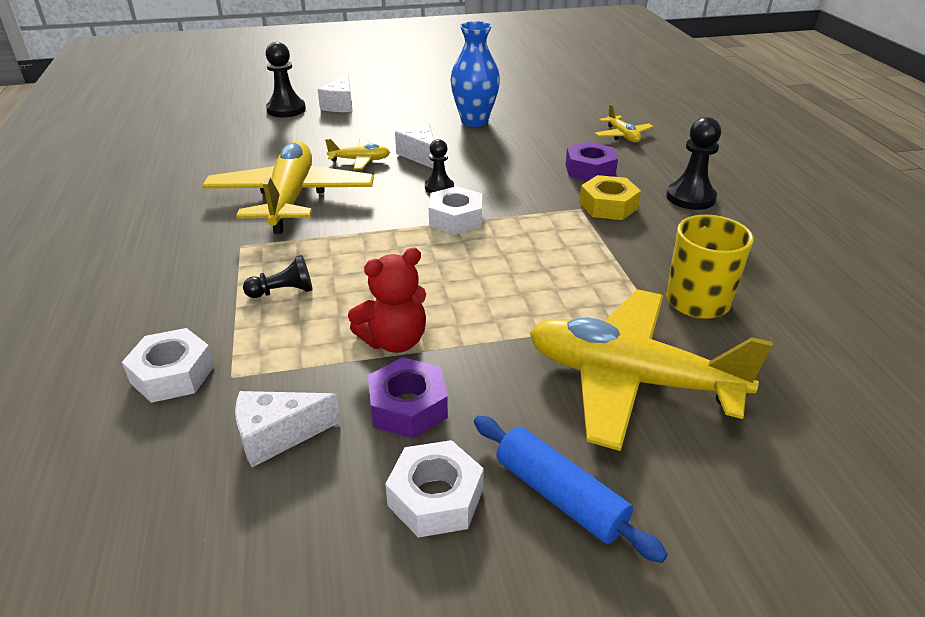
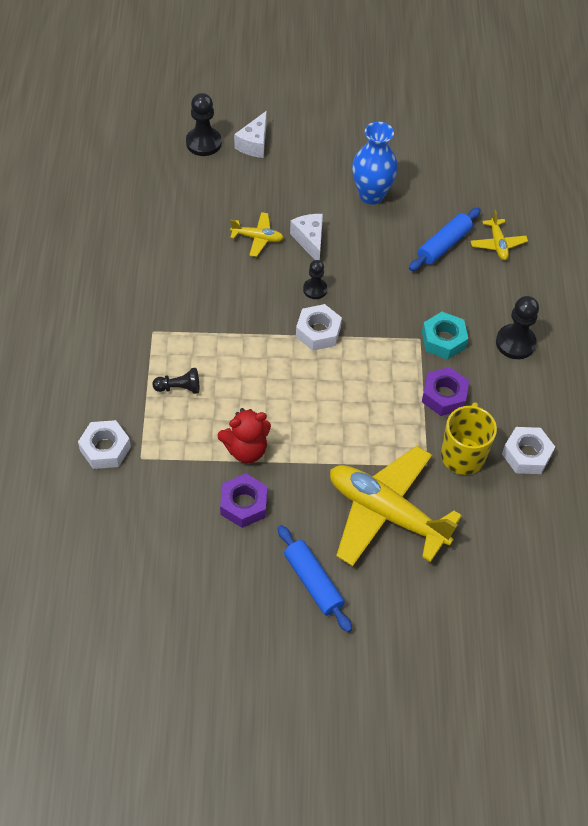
camera: 10 degrees right, 20 degrees up
yellow plane [202,141,374,234] -> none
white cheese [235,391,341,467] -> none
white nut [385,440,484,538] -> white nut moved to [502,427,555,474]
purple nut [565,142,618,181] -> purple nut moved to [422,367,469,416]
yellow nut [579,175,641,220] -> turquoise nut [422,312,468,359]
none -> blue rolling pin [409,208,481,271]

